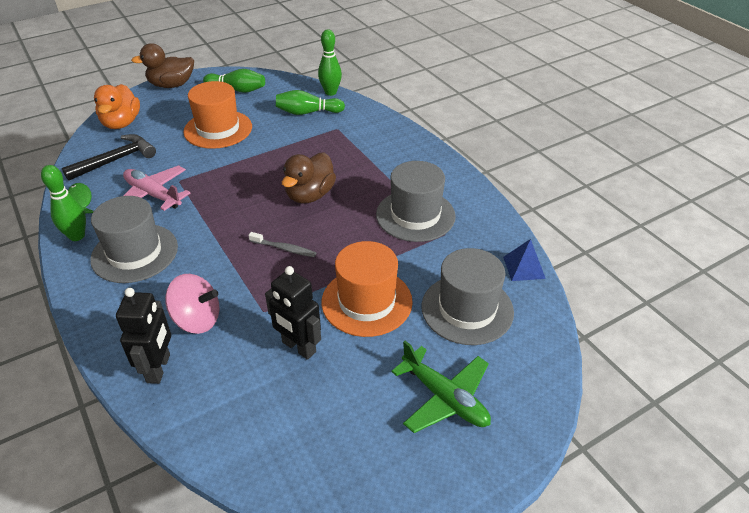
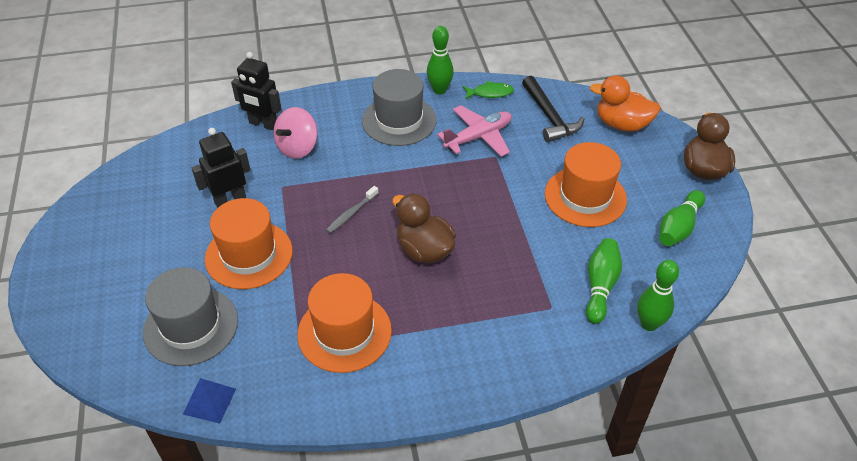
camera: 110 degrees right, 5 degrees up
grey hat [376,161,456,242] -> orange hat [297,273,392,373]
green plane [391,341,491,433] -> none

